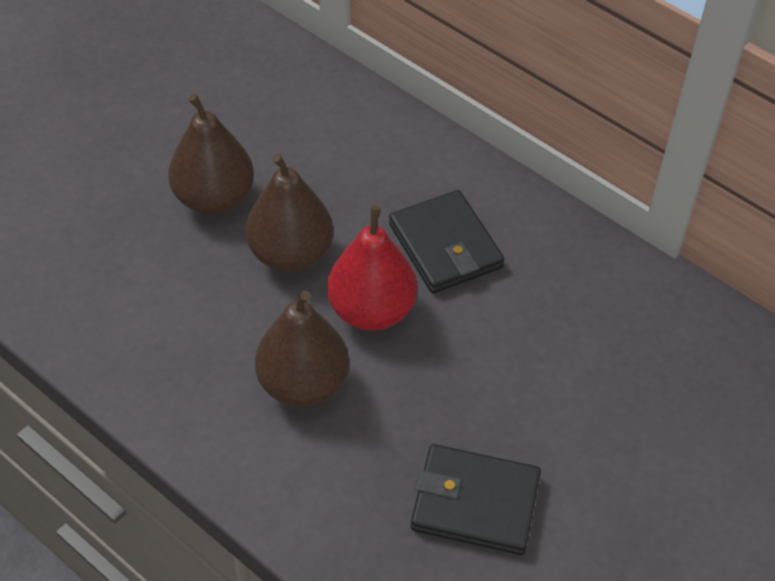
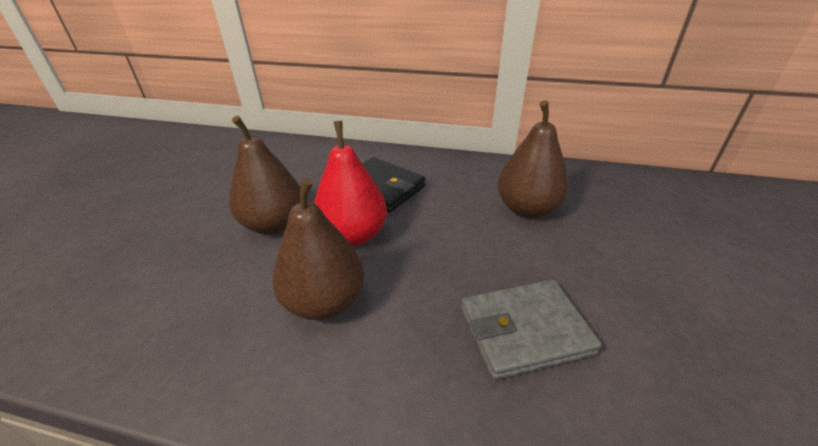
camera: 25 degrees left, 15 degrees down
brown pear [168,94,254,215] -> brown pear moved to [498,100,569,218]
black wallet [411,444,541,555] -> grey wallet [461,280,602,380]

